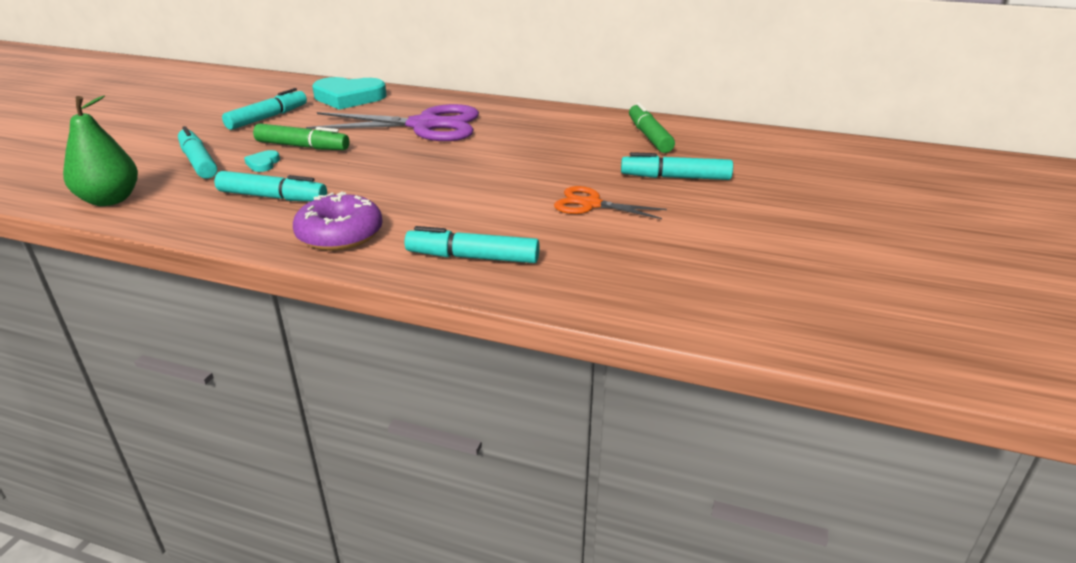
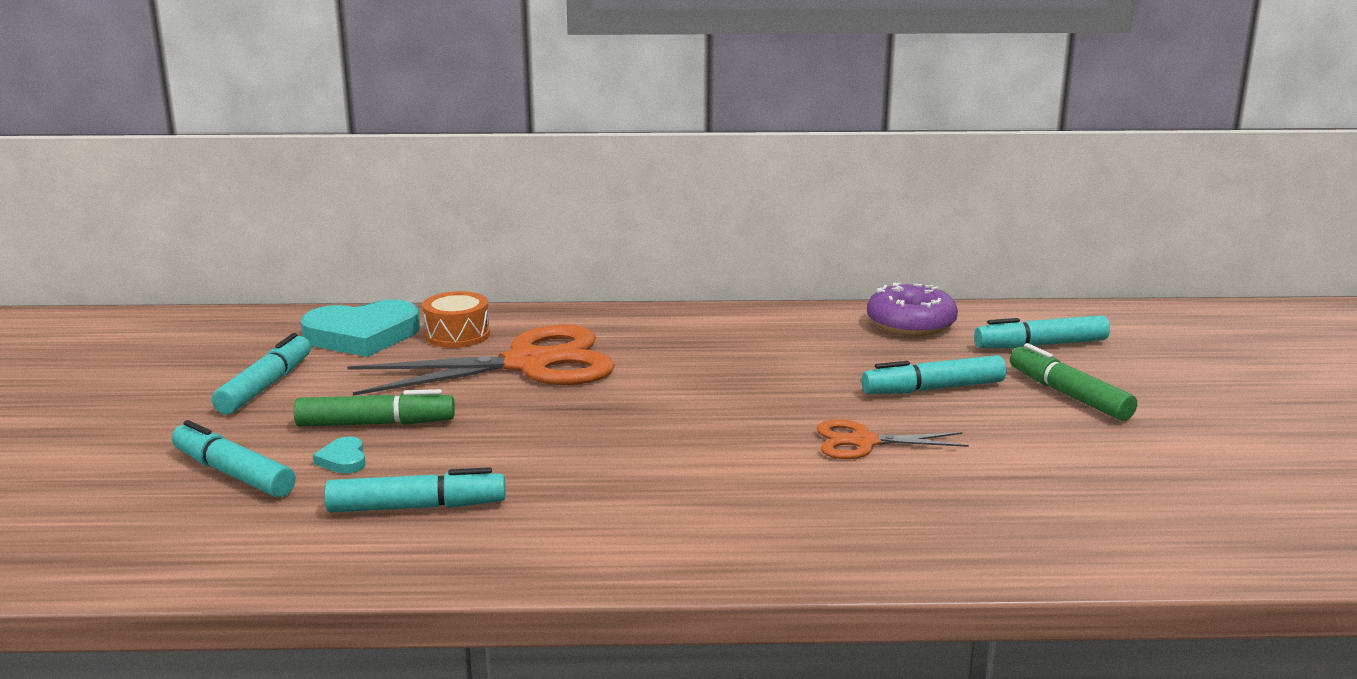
camera: 20 degrees left, 10 degrees down
green pear [63,95,138,206] -> none
purple donut [293,192,383,251] -> purple donut moved to [867,283,958,336]
purple scissors [306,104,479,141] -> orange scissors [347,325,615,396]
turquoise marker [404,226,540,263] -> turquoise marker moved to [974,315,1110,348]
green marker [629,102,675,153] -> green marker moved to [1010,343,1137,421]
none -> orange drum [423,291,490,348]

